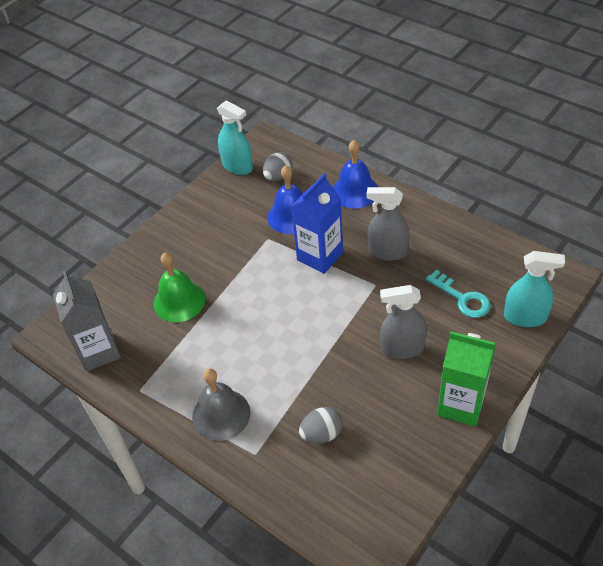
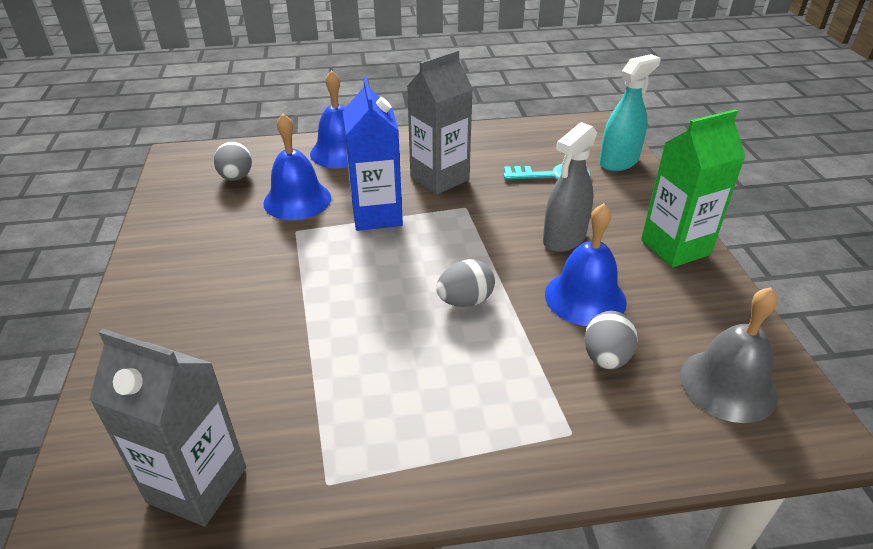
camera: 50 degrees left, 10 degrees down
green bell [153,253,205,322] -> none
grey bell [192,368,251,441] -> grey bell moved to [680,287,778,423]
turquoise spray bottle [217,100,253,175] -> none
grey spray bottle [366,187,410,261] -> grey carton [407,50,473,195]
none -> grey egg [436,259,495,307]
none -> blue bell [545,203,627,326]

